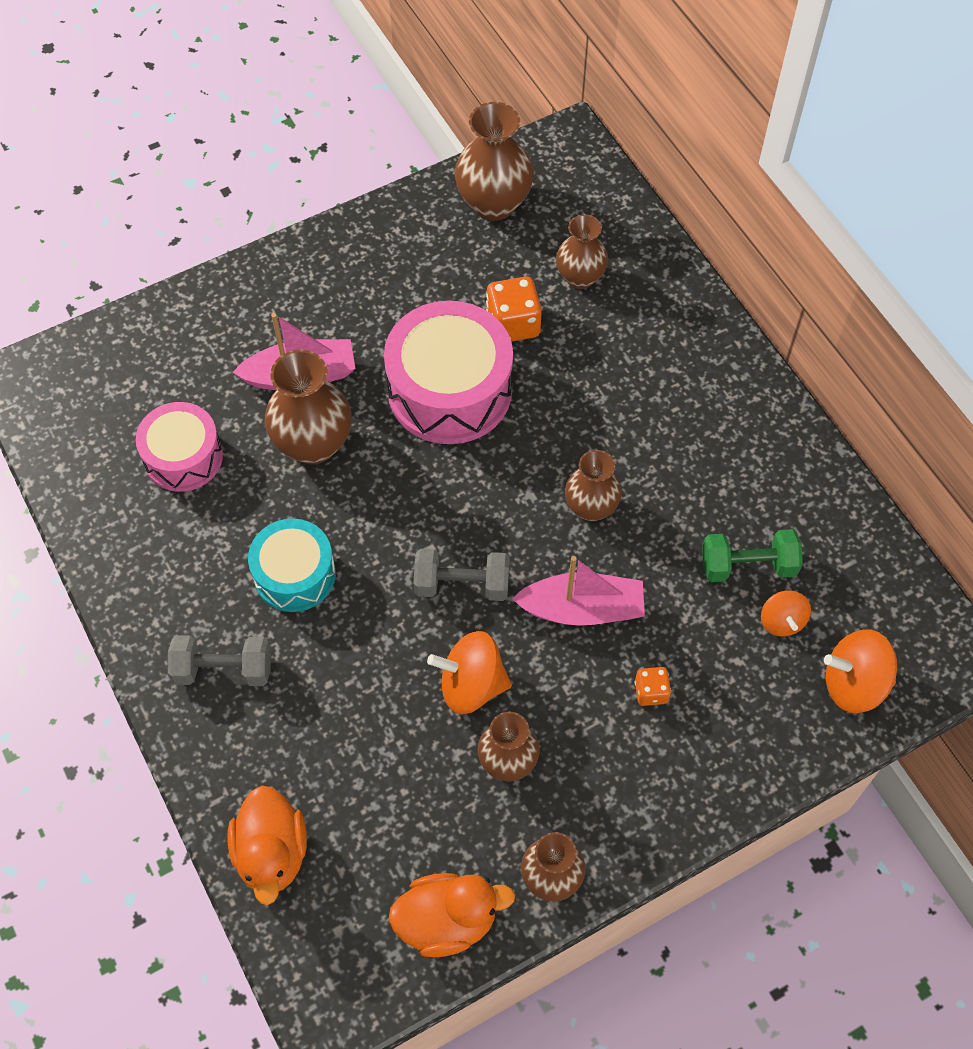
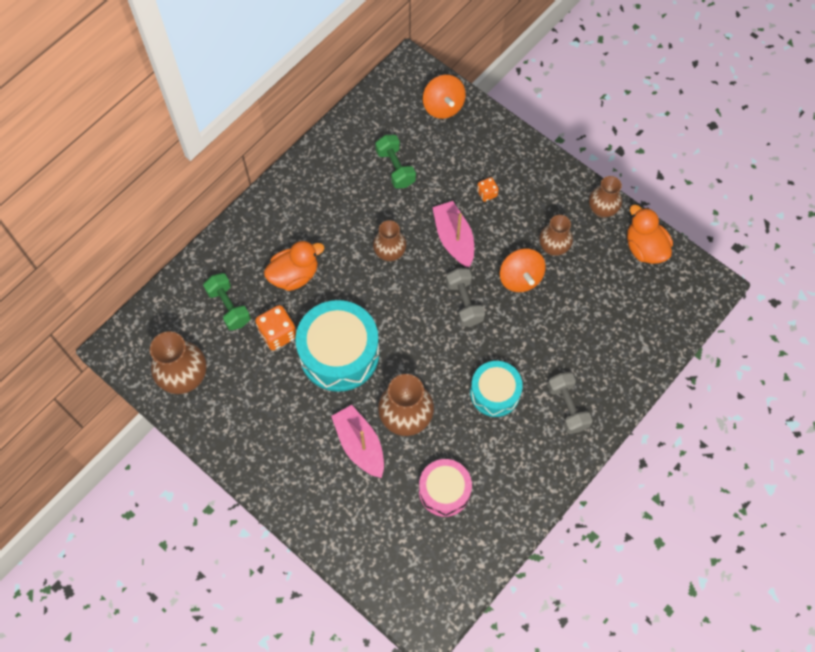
camera: 110 degrees left, 5 degrees up
orange duck [227,786,307,905] -> orange duck moved to [264,240,324,291]
pink drum [384,301,513,444] -> turquoise drum [295,300,379,392]
brown vase [556,214,608,289] -> green dumbbell [203,273,251,331]
orange spinning top [761,590,811,637] -> none

